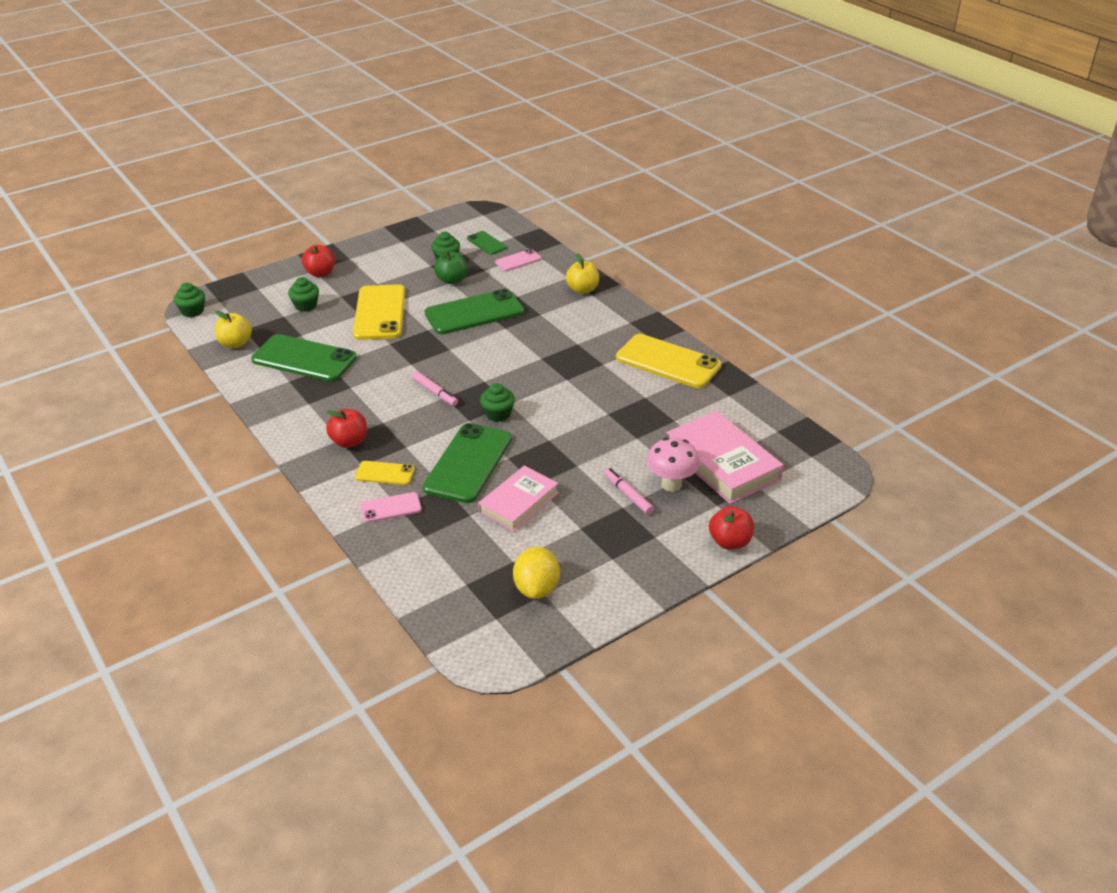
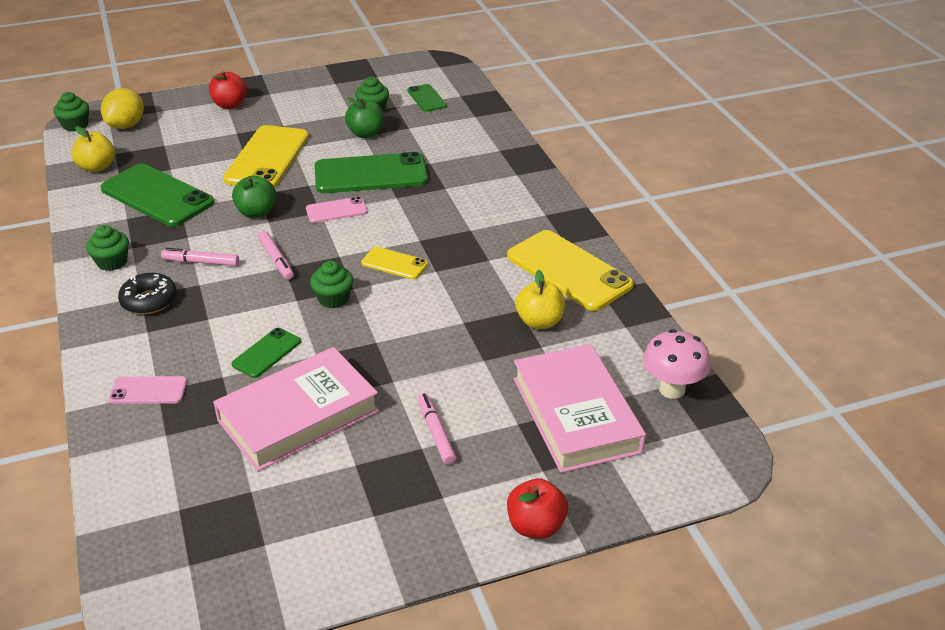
camera: 15 degrees right, 0 degrees up
green cupcake [288,277,319,312] -> green cupcake moved to [86,225,129,271]
red apple [326,409,367,448] -> black donut [118,273,177,314]
yellow phone [355,461,415,485] -> yellow phone moved to [361,247,428,279]
green phone [423,423,512,503] -> green phone [231,328,301,378], size x0.50
pink book [478,466,559,532] -> pink book [213,347,379,472], size x1.50
pink phone [495,249,542,271] -> pink phone moved to [306,196,368,223]
yellow lemon [513,547,560,599] -> yellow lemon moved to [101,88,144,129]
yellow apple [566,253,599,294] -> yellow apple moved to [515,270,565,329]
pink mushroom [647,437,700,492] -> pink mushroom moved to [643,329,711,399]
none -> pink marker [161,248,239,266]
none -> green apple [232,176,277,218]

